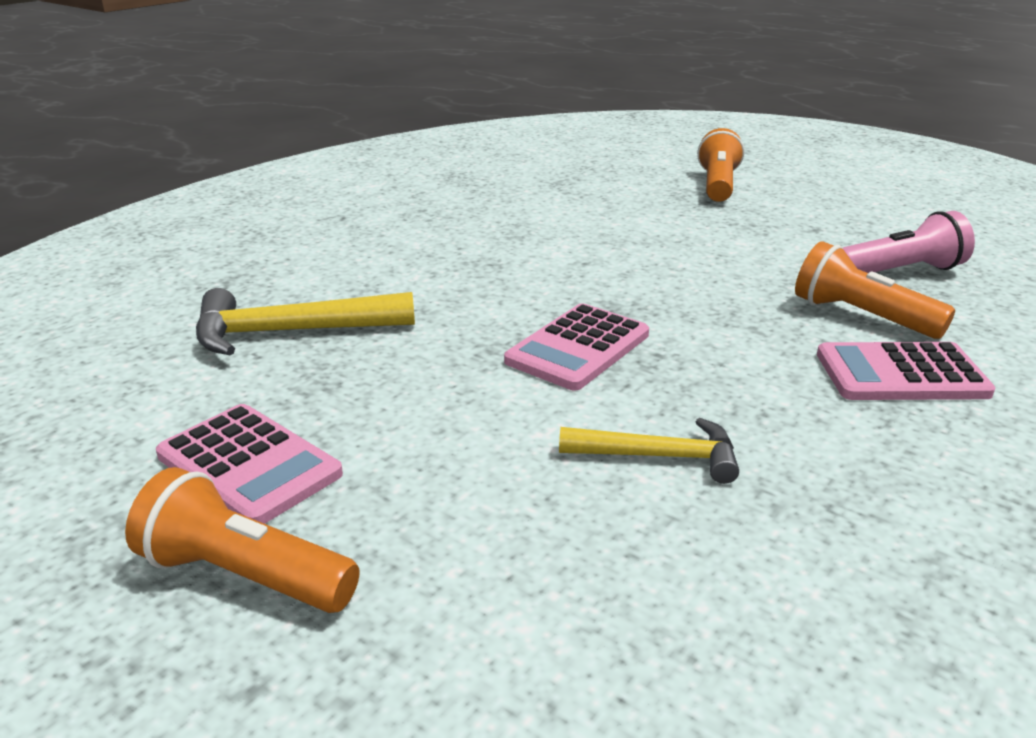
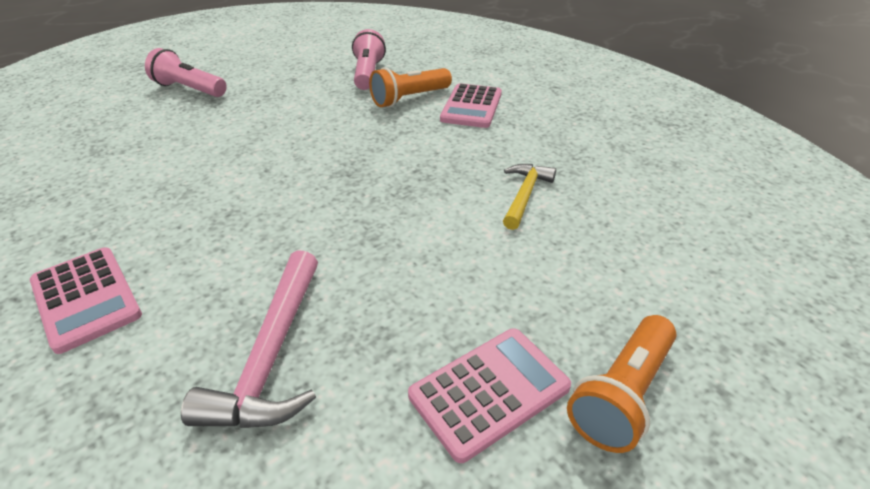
camera: 75 degrees left, 10 degrees up
yellow hammer [196,288,415,355] -> pink hammer [181,250,318,428]
pink calculator [504,303,649,390] -> pink calculator moved to [30,247,142,354]
orange flashlight [697,128,744,202] -> pink flashlight [145,48,227,97]

